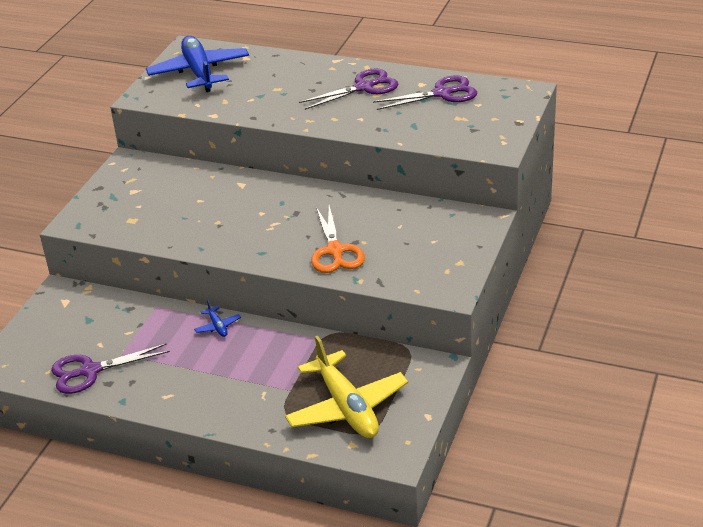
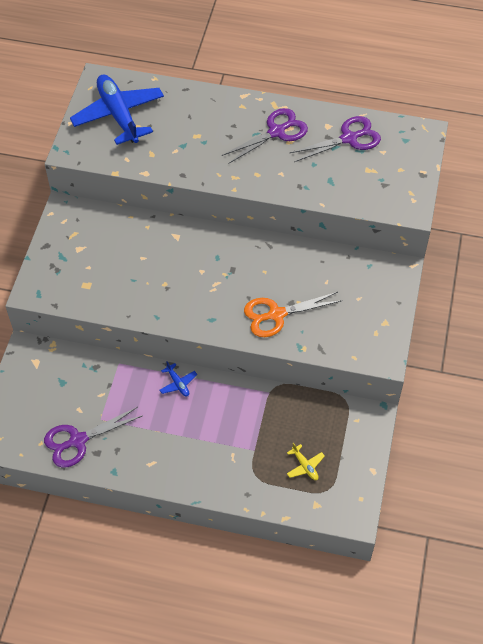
camera: 10 degrees left, 20 degrees up
yellow plane [285,336,408,438] -> yellow plane [287,443,325,480], size x0.40
orange scissors [311,205,365,273] -> orange scissors turned 90 degrees clockwise [244,292,342,337]

